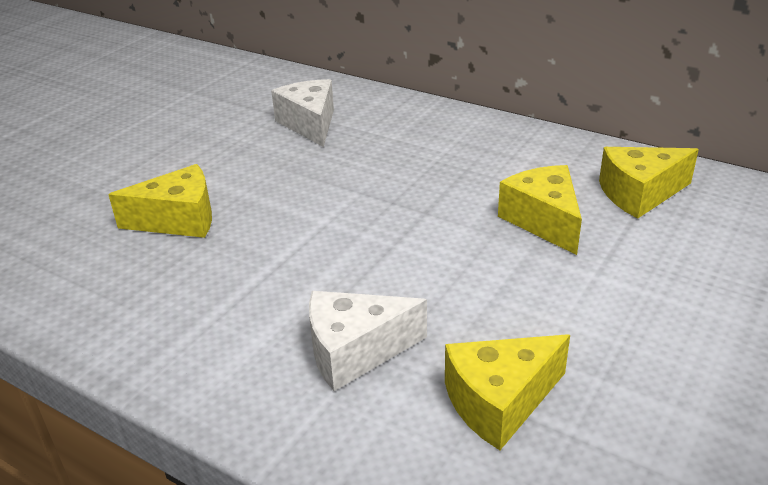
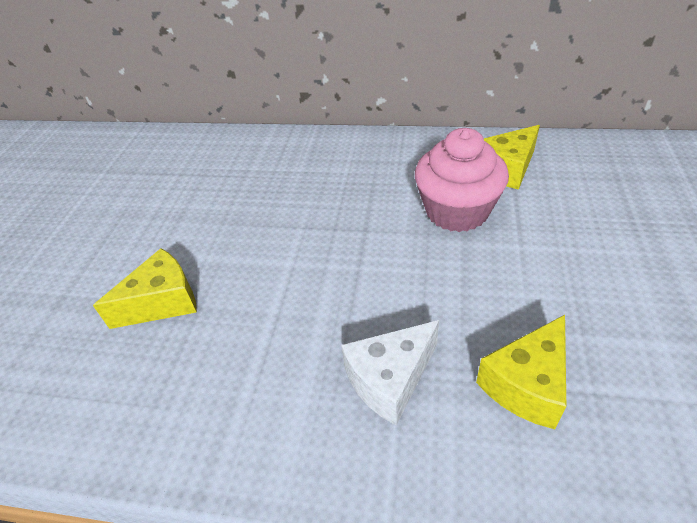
camera: 20 degrees left, 10 degrees up
white cheese [271,79,334,147] -> none
yellow cheese [498,165,582,255] -> pink cupcake [415,128,509,232]

